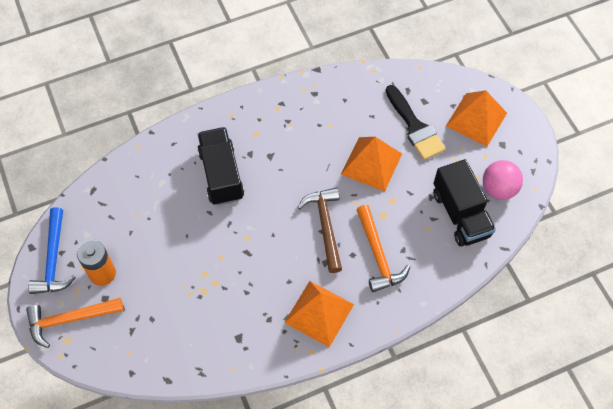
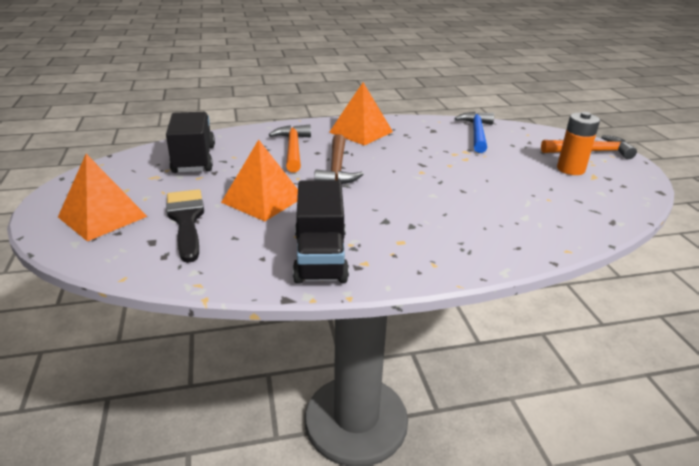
camera: 170 degrees left, 30 degrees down
blue hammer [28,207,76,294] -> blue hammer moved to [454,112,494,153]
black truck [197,127,244,206] -> black truck moved to [293,180,349,284]
pink ball [483,160,523,200] -> none

